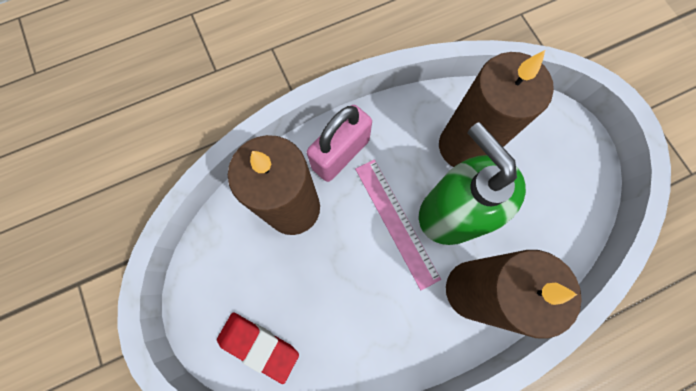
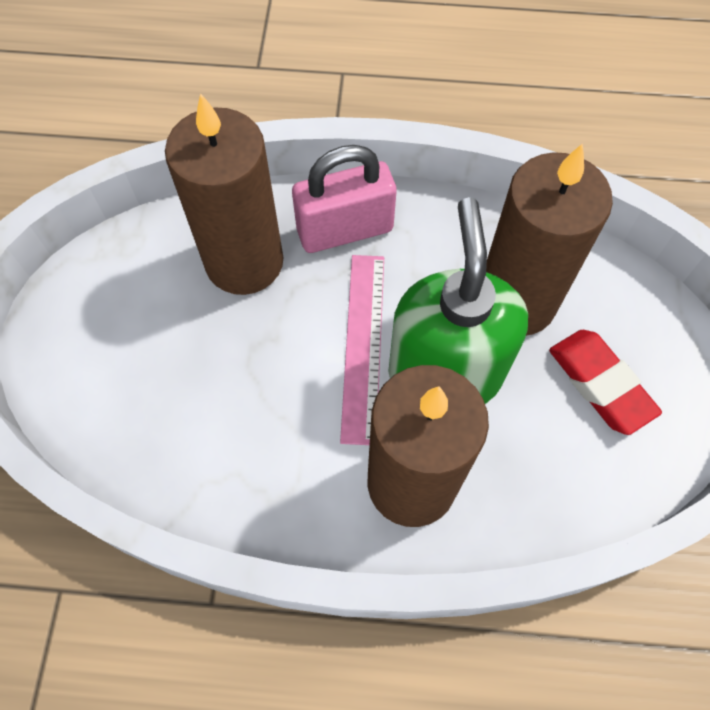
camera: 30 degrees right, 10 degrees down
red eraser [217,312,299,384] -> red eraser moved to [549,330,662,435]

